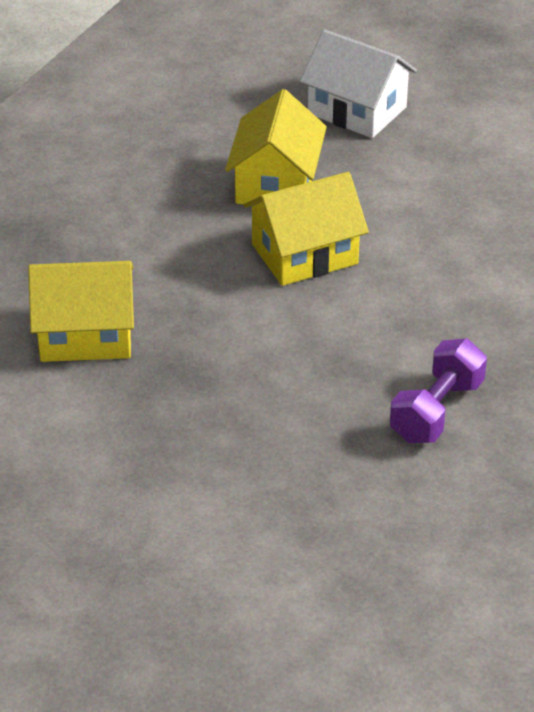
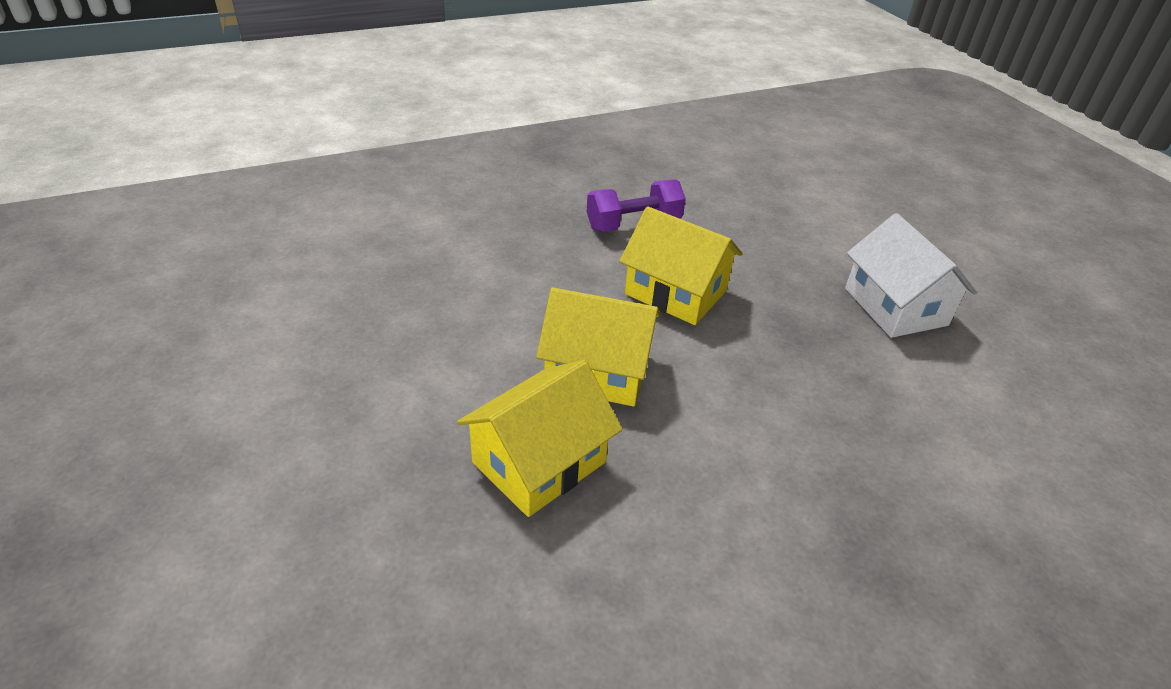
camera: 145 degrees left, 0 degrees up
yellow house [28,261,134,362] -> yellow house moved to [619,206,743,325]
white house [300,29,417,138] -> white house moved to [845,213,977,338]

